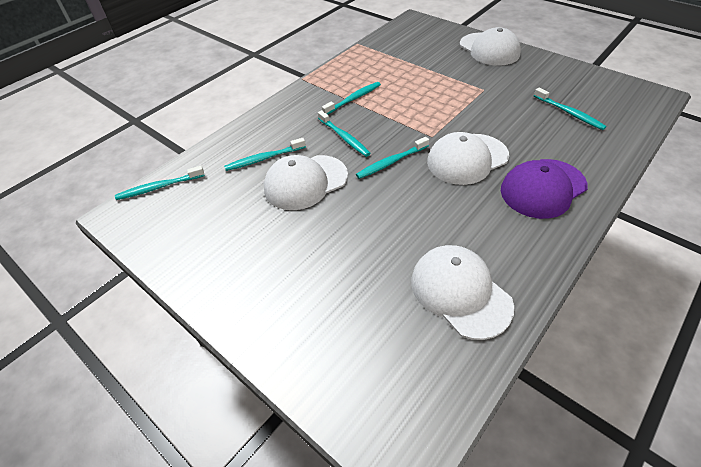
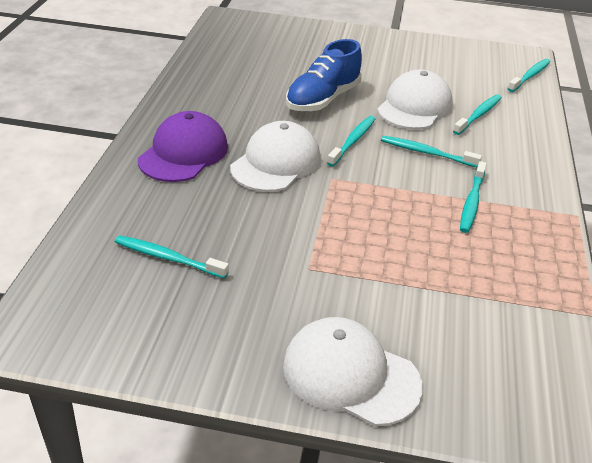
camera: 145 degrees right, 10 degrees down
white cap [411,245,514,340] -> none
none -> blue shoe [286,39,362,112]

